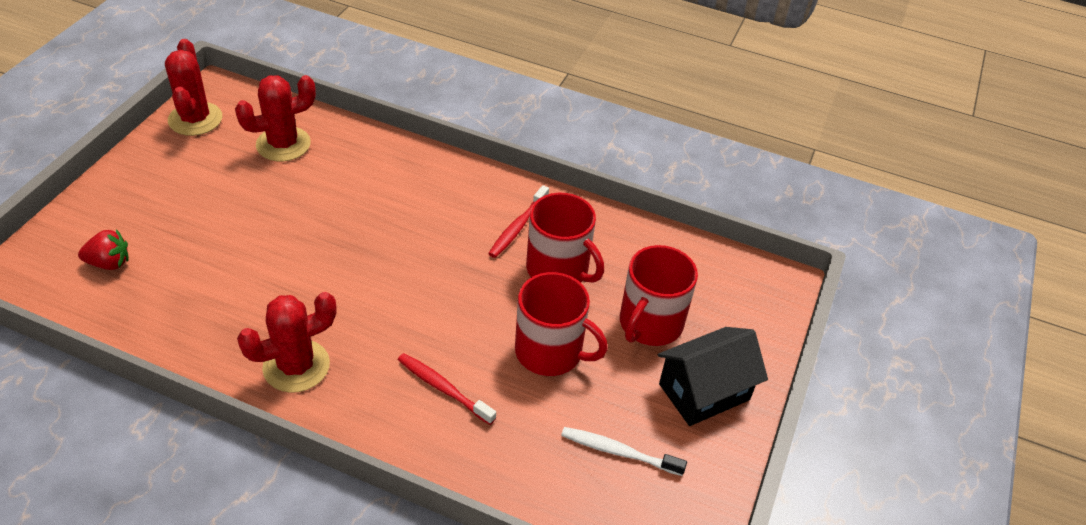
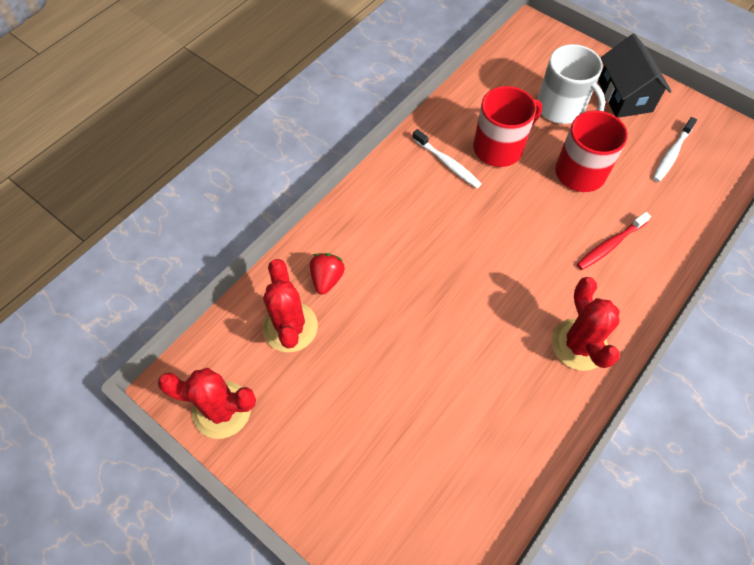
camera: 70 degrees left, 15 degrees up
red strawberry [78,229,129,270] -> red strawberry moved to [310,253,345,295]
red toothbrush [488,185,549,258] -> white toothbrush [412,129,482,188]
red mug [620,245,698,346] -> white mug [537,44,605,124]

